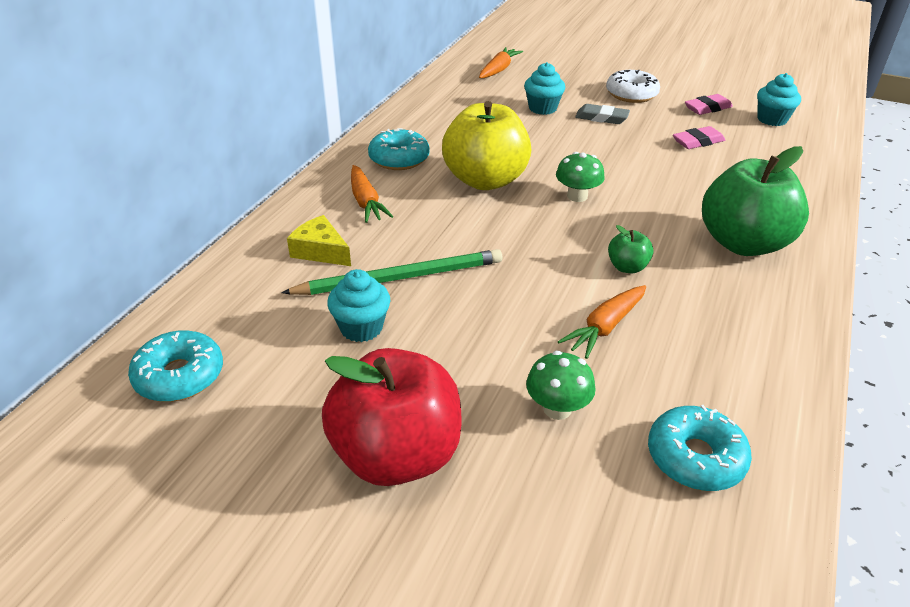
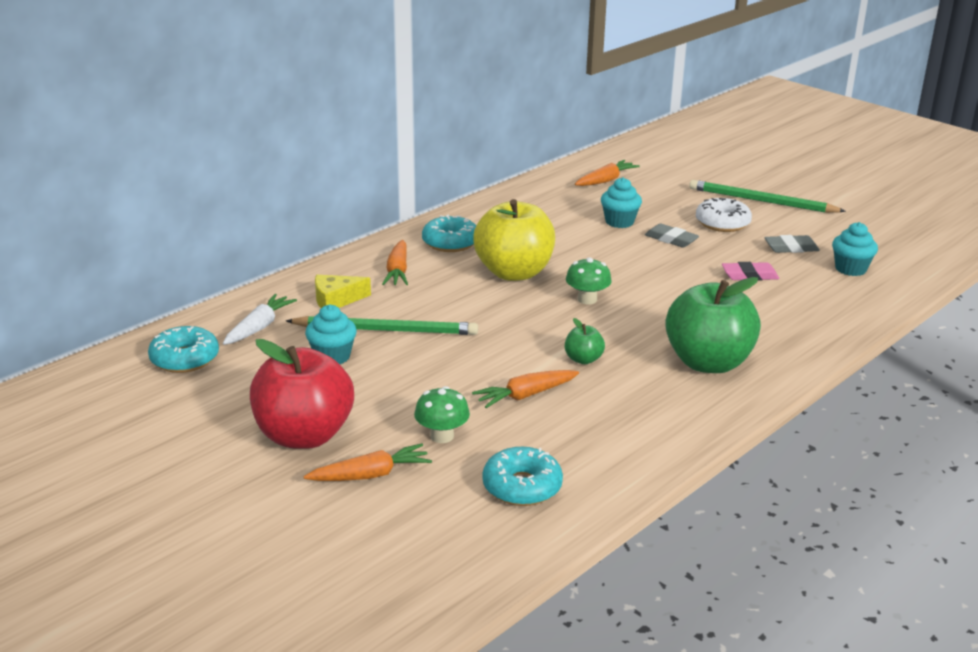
camera: 20 degrees right, 10 degrees down
yellow cheese [287,215,351,266] -> yellow cheese turned 75 degrees counterclockwise [315,275,371,308]
pink eraser [685,94,733,115] -> grey eraser [764,235,820,253]
none -> white carrot [223,294,297,345]
none -> orange carrot [303,443,432,481]
none -> green pencil [689,180,846,213]

